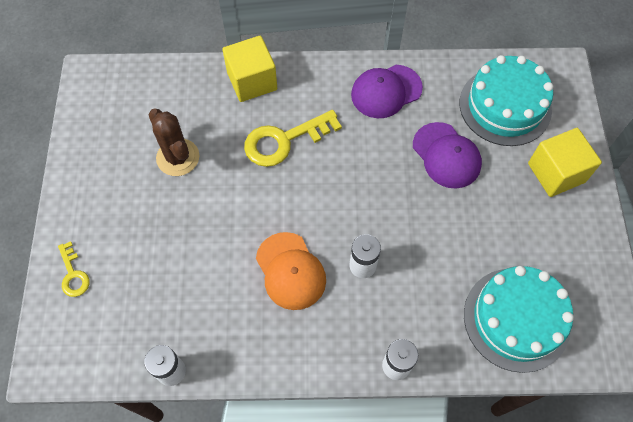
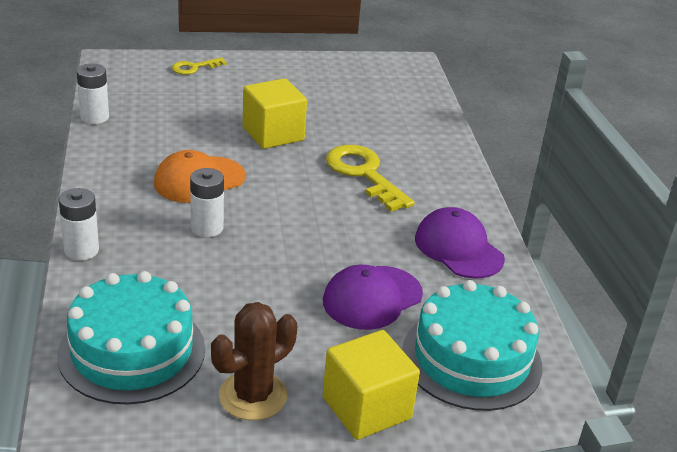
camera: 80 degrees right, 30 degrees down
brown cactus [148,109,199,176] -> brown cactus moved to [211,302,297,420]
yellow cube [222,36,277,102] -> yellow cube moved to [243,78,307,149]

